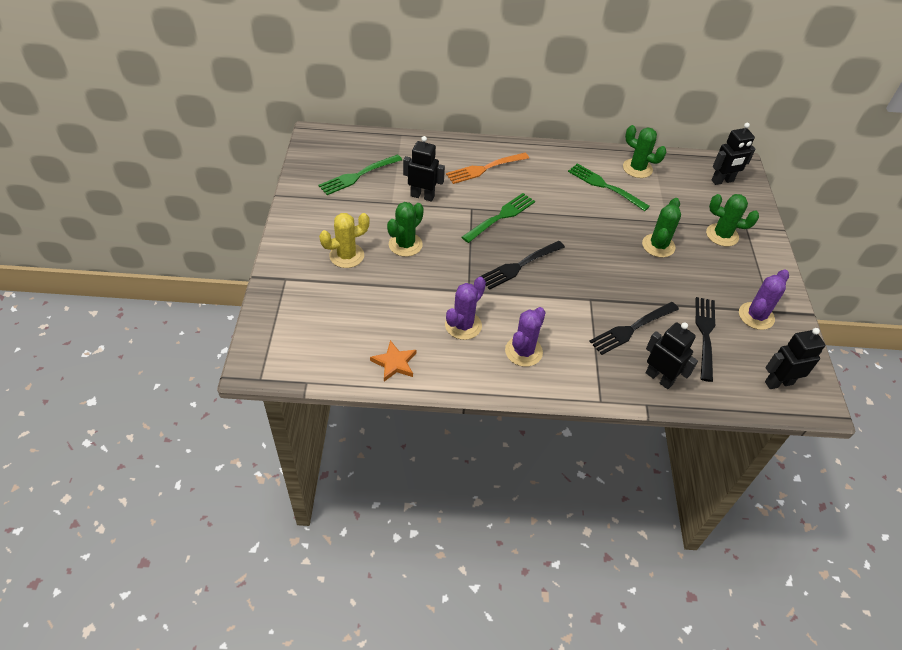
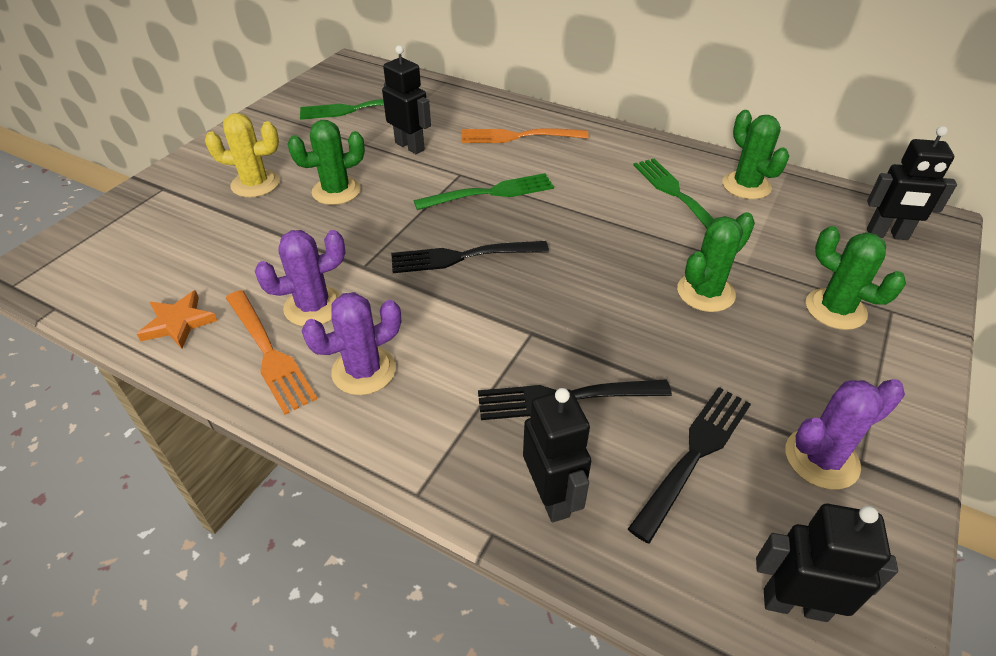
camera: 30 degrees right, 5 degrees down
none -> orange fork [226,290,317,415]

